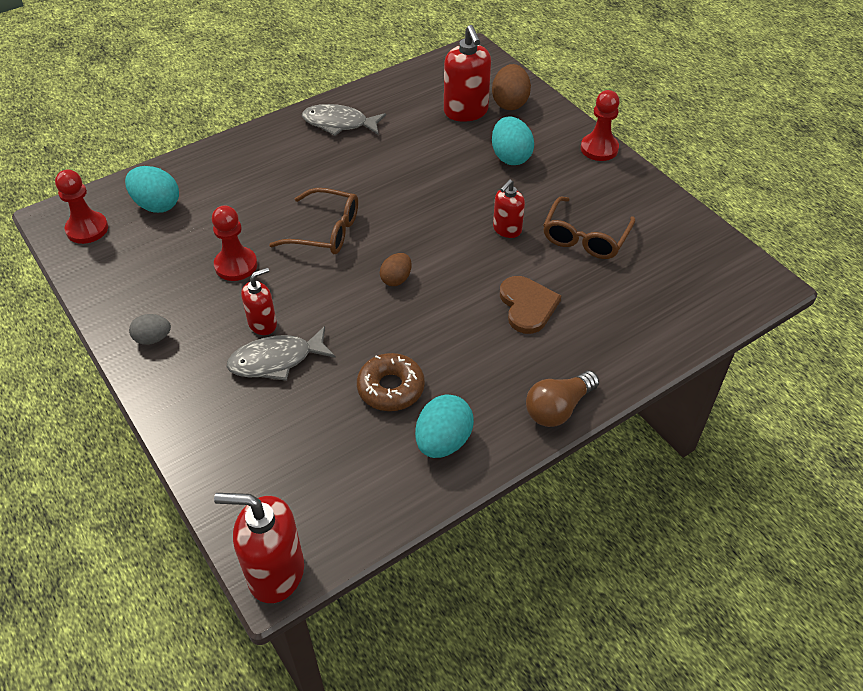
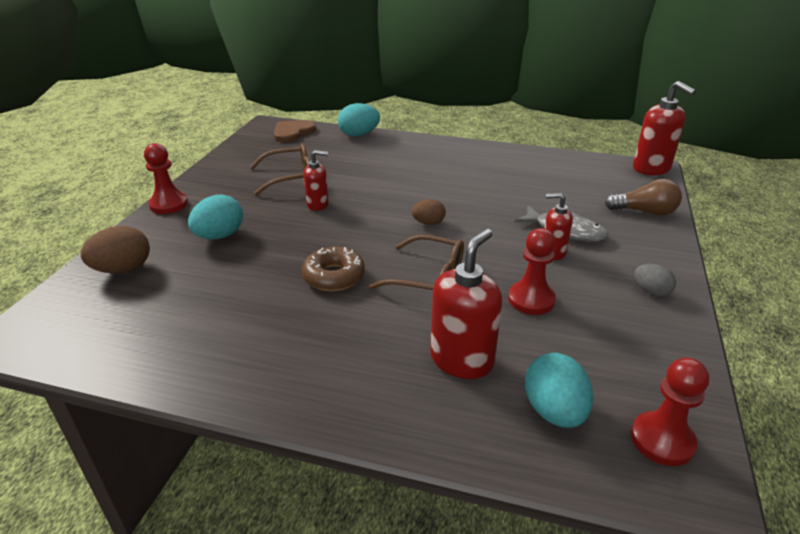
camera: 130 degrees left, 15 degrees down
brown glasses [269,188,358,254] -> brown glasses turned 135 degrees clockwise [368,235,464,290]
grey fish [302,104,386,136] -> none
brown donut [357,353,425,411] -> brown donut moved to [302,247,365,291]
turquoise egg [415,394,474,458] -> turquoise egg moved to [338,103,380,136]
red soap dispenser [444,25,491,122] -> red soap dispenser moved to [430,229,502,379]
brown heart [500,276,561,334] -> brown heart moved to [274,120,316,142]
brown light bulb [526,371,599,427] -> brown light bulb moved to [605,179,682,216]

